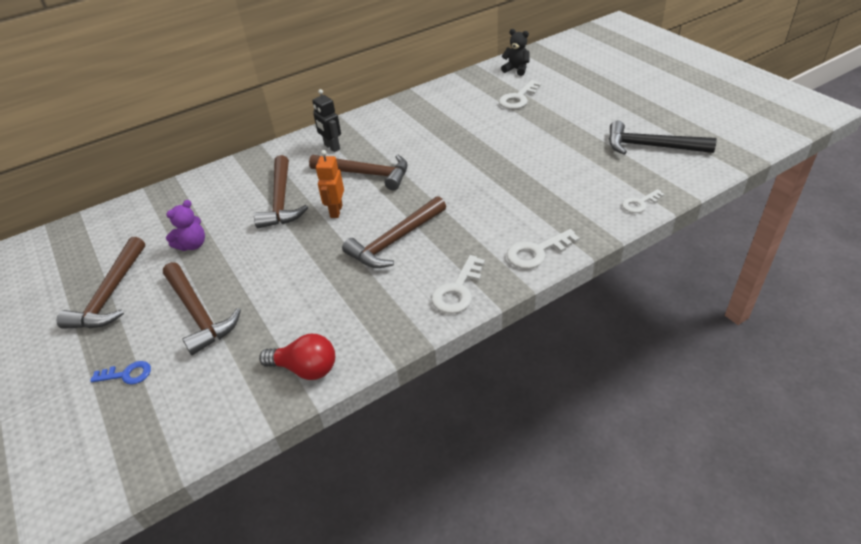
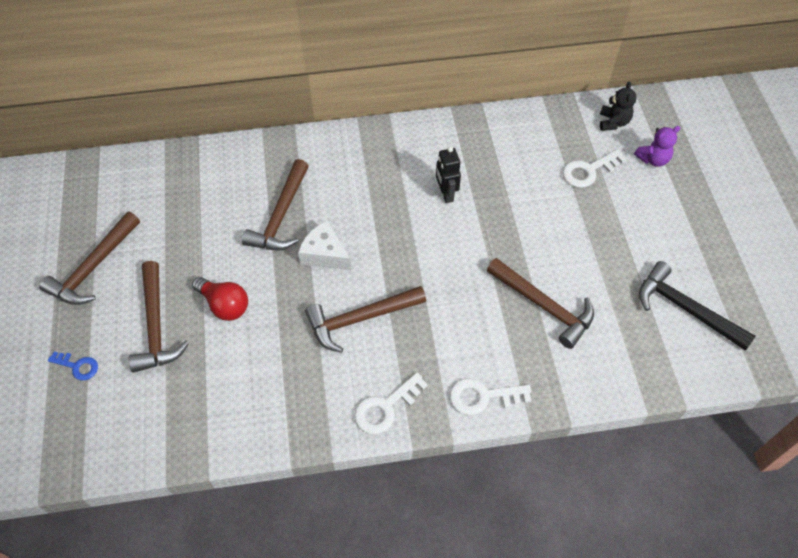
camera: 20 degrees right, 15 degrees up
purple teddy bear [166,200,205,251] -> purple teddy bear moved to [634,126,680,167]
red light bulb [259,334,335,380] -> red light bulb moved to [192,277,248,321]
brown hammer [309,155,408,190] -> brown hammer moved to [487,258,594,349]
black robot [312,89,341,152] -> black robot moved to [436,147,461,203]
orange robot [316,150,344,218] -> white cheese [298,220,351,270]
black teddy bear [501,29,530,76] -> black teddy bear turned 45 degrees clockwise [600,81,637,131]
white key [622,189,665,213] -> none

